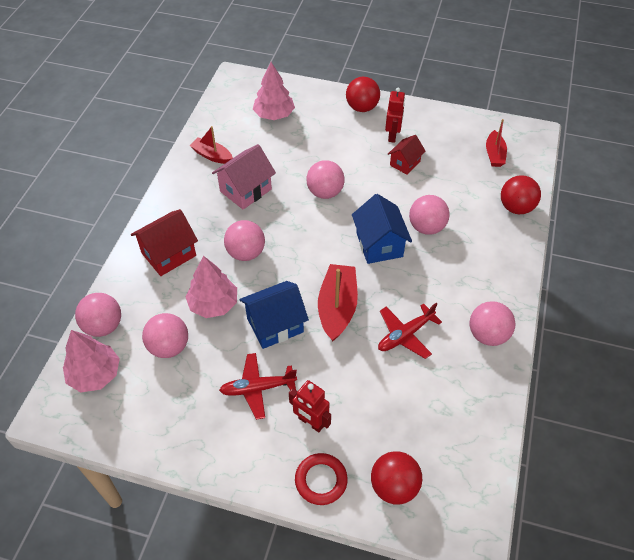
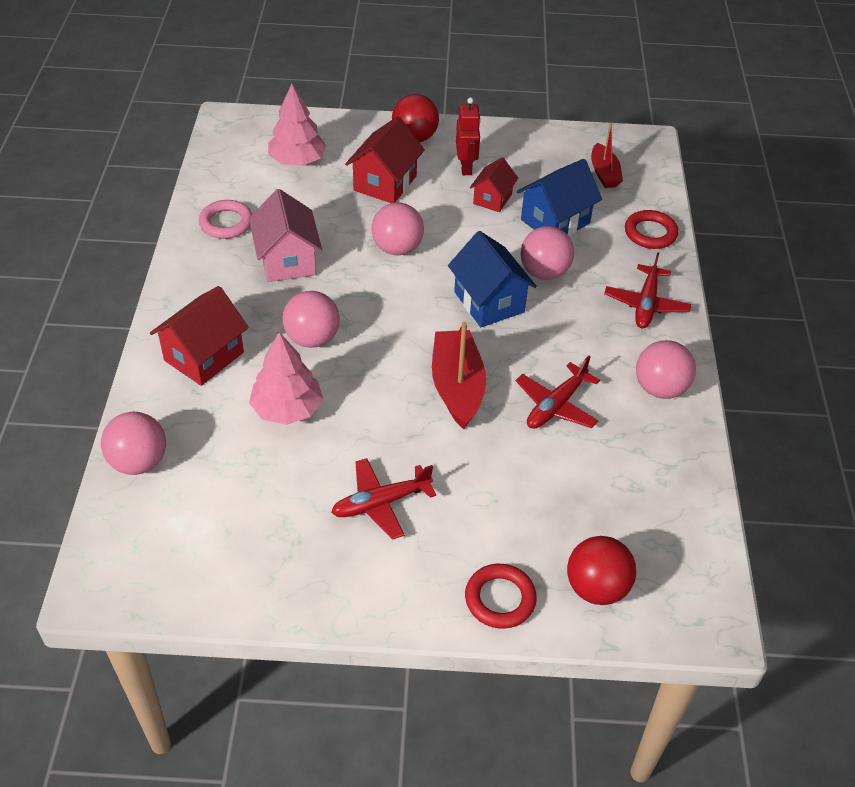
camera: 15 degrees left, 5 degrees down
pink tree [63,330,120,392] -> none
pink ball [142,313,188,358] -> none
red boat [189,126,233,164] -> pink ring [199,200,252,239]
pink house [212,144,276,210] -> pink house turned 45 degrees counterclockwise [249,189,322,282]
blue house [240,281,309,349] -> blue house moved to [517,159,602,236]
red robot [289,380,331,432] -> none
red ball [501,175,541,214] -> red ring [625,210,678,249]
none -> red house [345,116,425,203]
none -> red plane [604,252,691,328]

